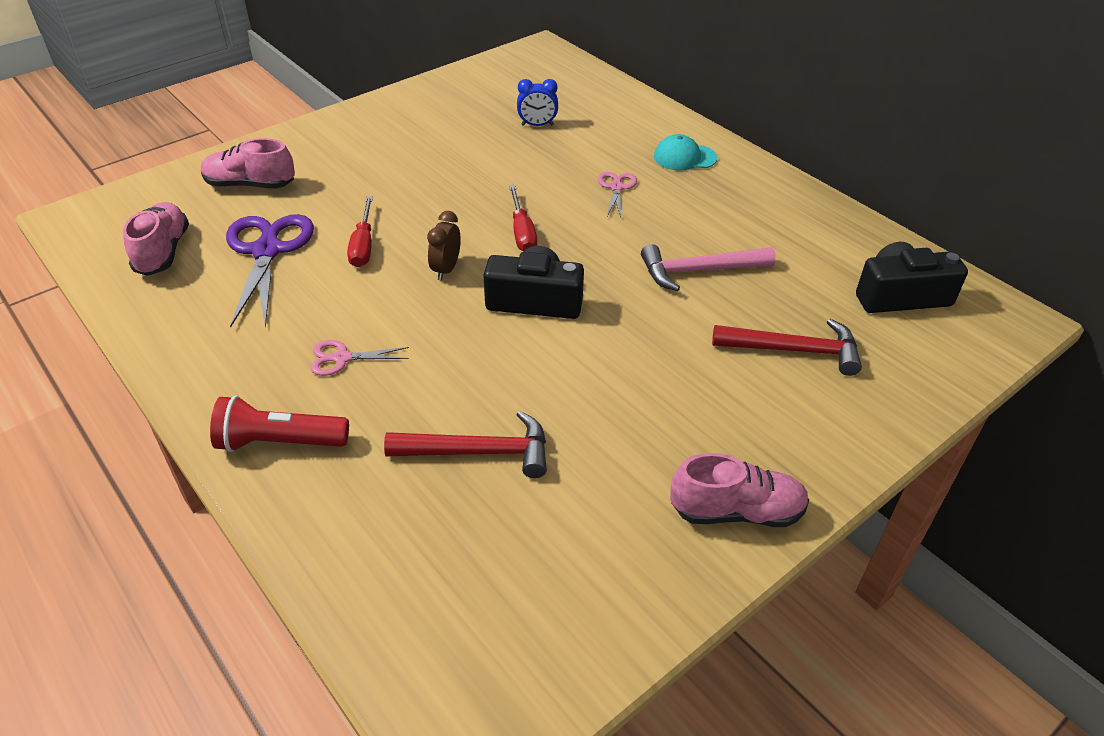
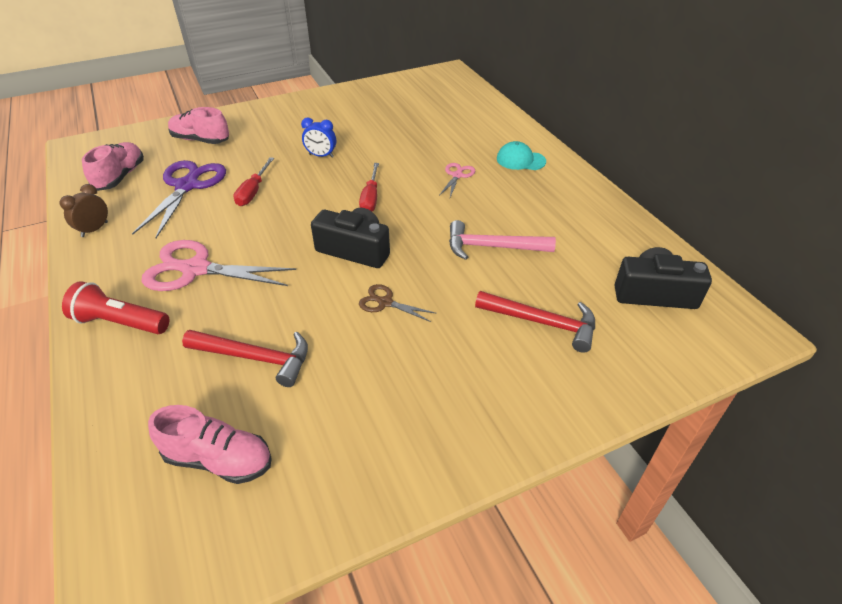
camera: 15 degrees right, 0 degrees up
pink scissors [310,340,409,376] -> pink scissors [141,240,296,291], size x2.01
brown clock [427,211,461,280] -> brown clock moved to [59,184,108,237]
blue clock [517,79,558,126] -> blue clock moved to [301,118,336,157]
pink shoe [670,453,809,527] -> pink shoe moved to [148,405,272,484]
none -> brown scissors [359,284,437,322]

